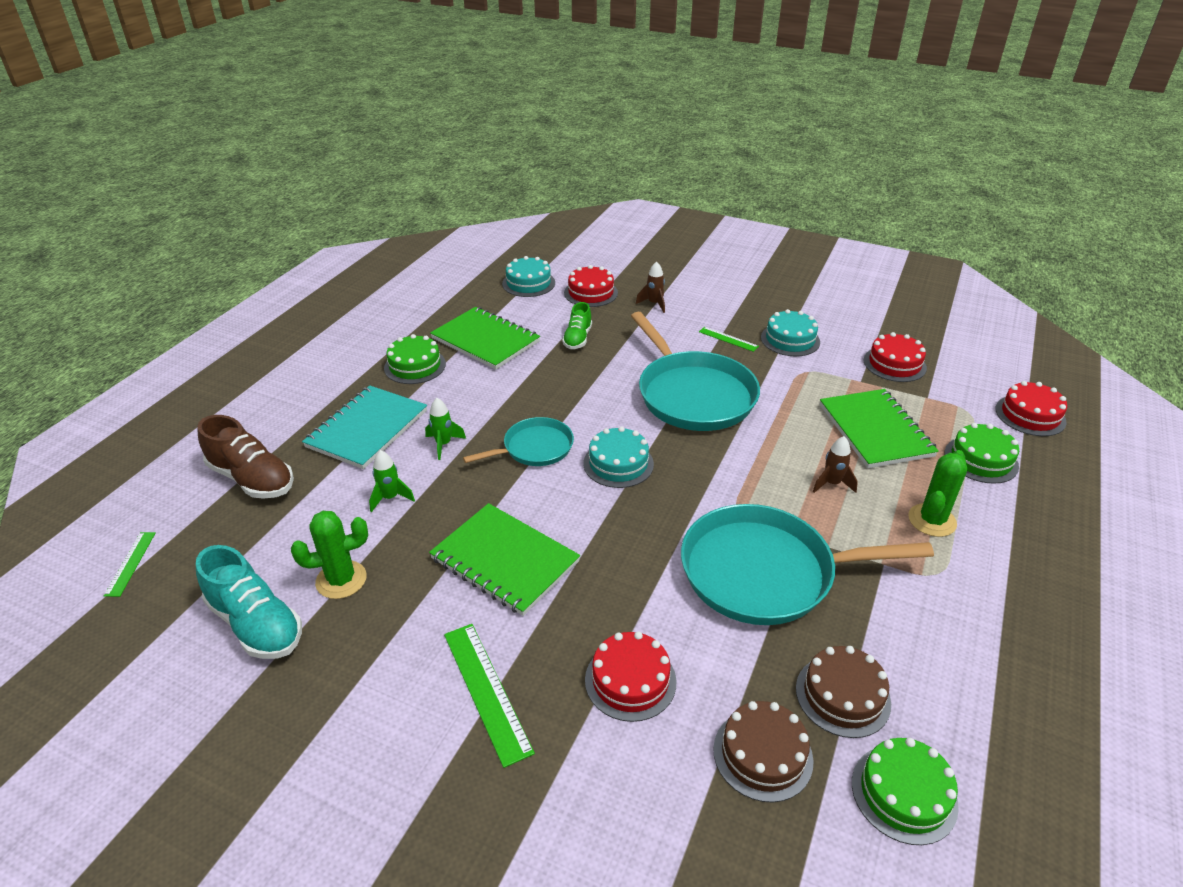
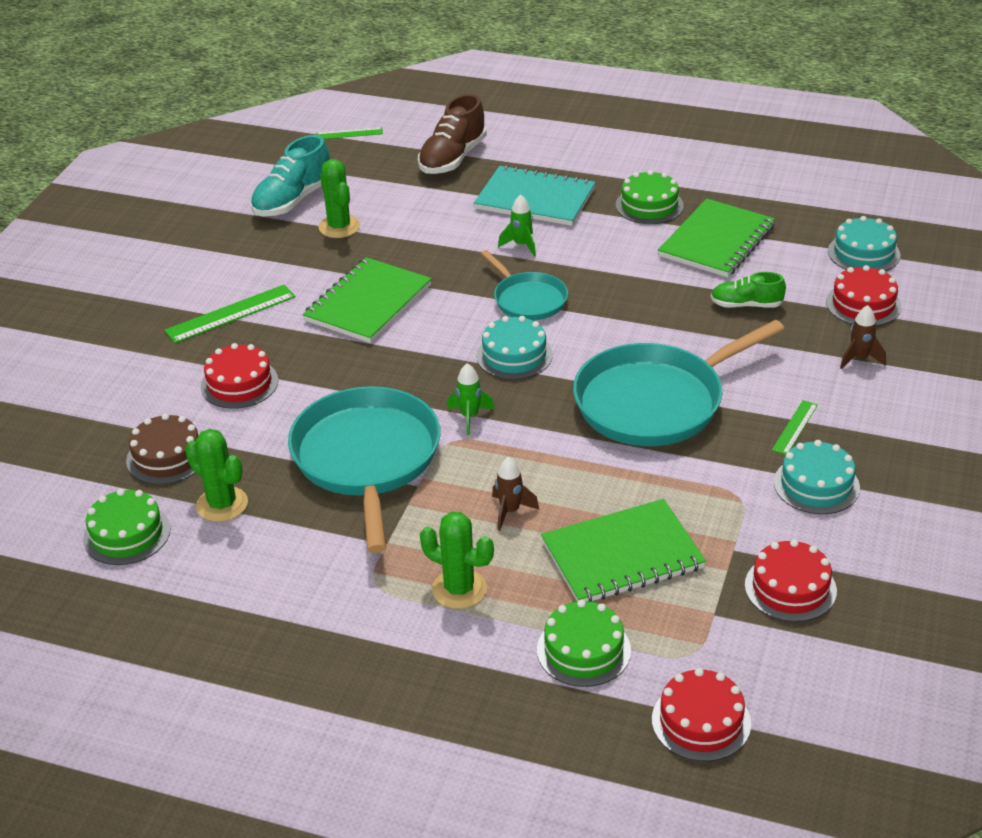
camera: 85 degrees right, 0 degrees up
green rocket [369,450,415,512] -> green rocket moved to [447,363,495,435]
brown cake [796,646,891,738] -> green cactus [185,429,248,522]

